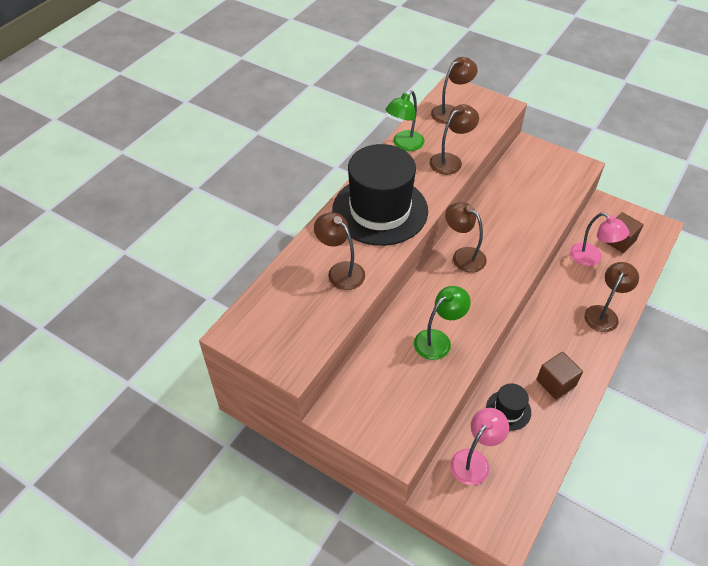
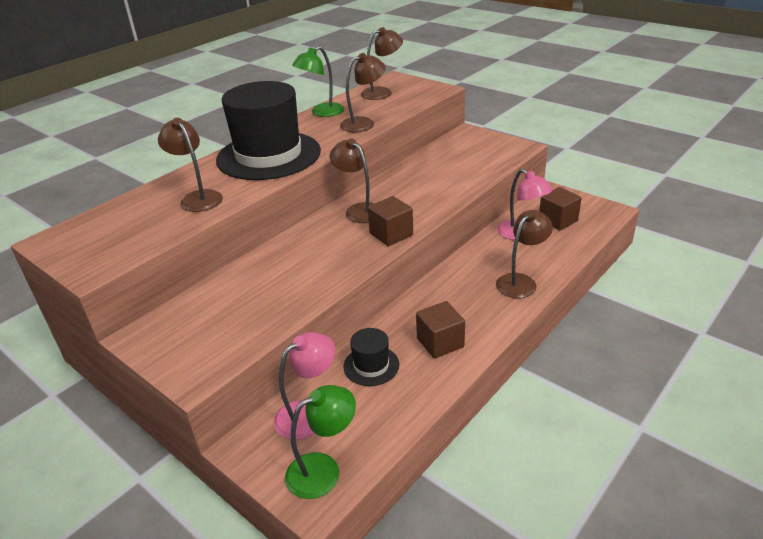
camera: 10 degrees right, 15 degrees down
green lamp [414,286,471,360] -> green lamp moved to [285,385,356,499]
none -> brown cube [368,196,413,246]

